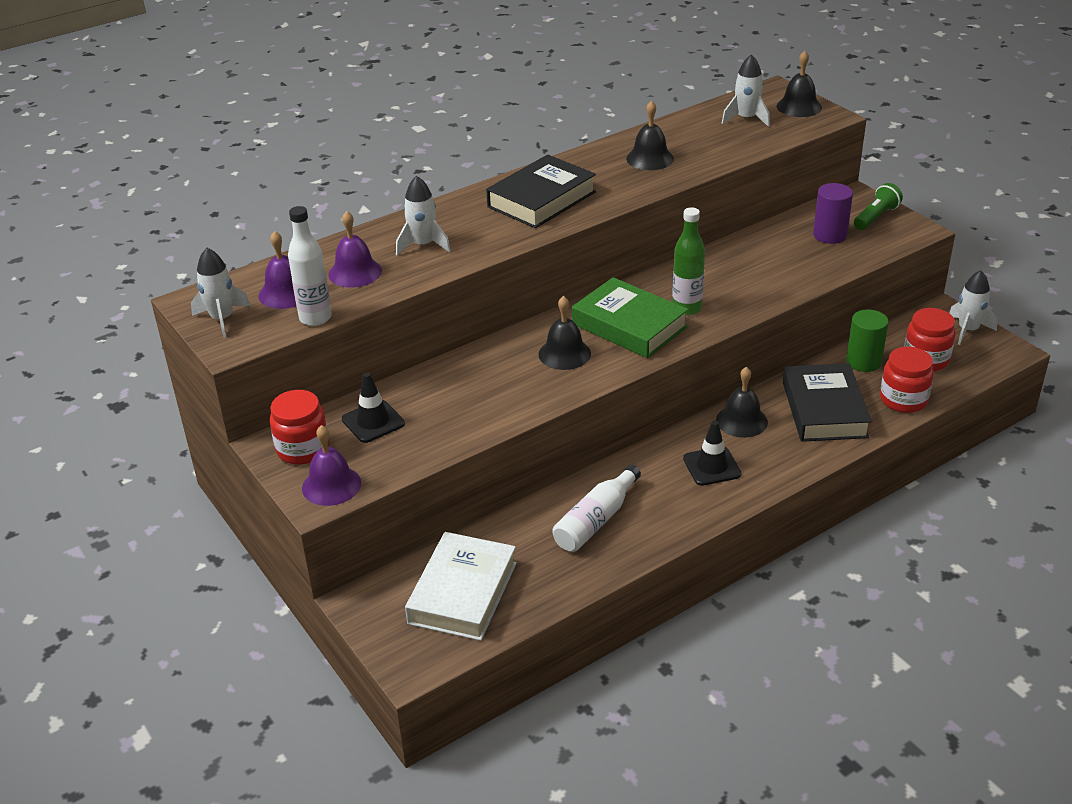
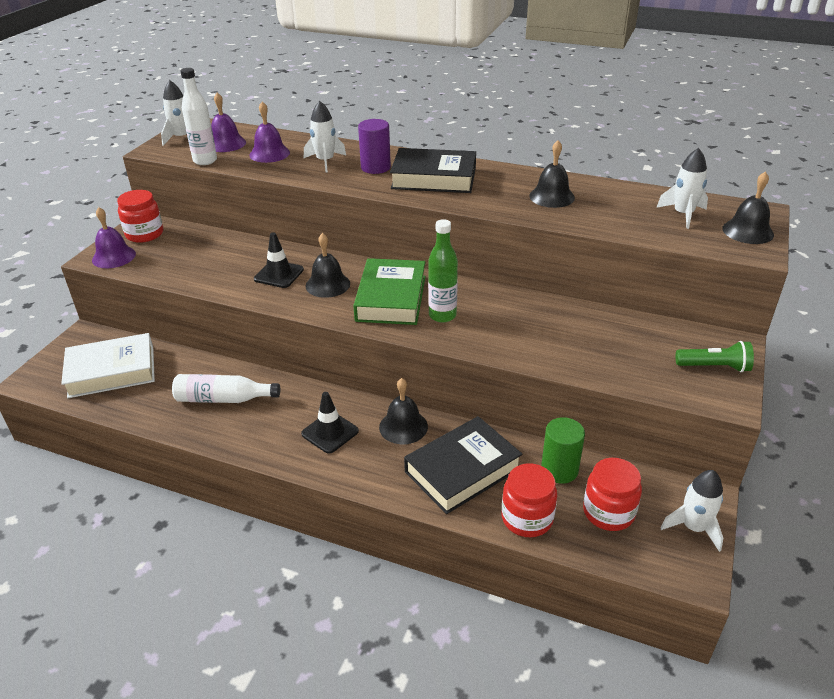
camera: 55 degrees right, 0 degrees up
black traffic cone [342,372,405,443] -> black traffic cone moved to [254,232,304,288]
purple cylinder [813,183,853,244] -> purple cylinder moved to [358,119,391,174]

